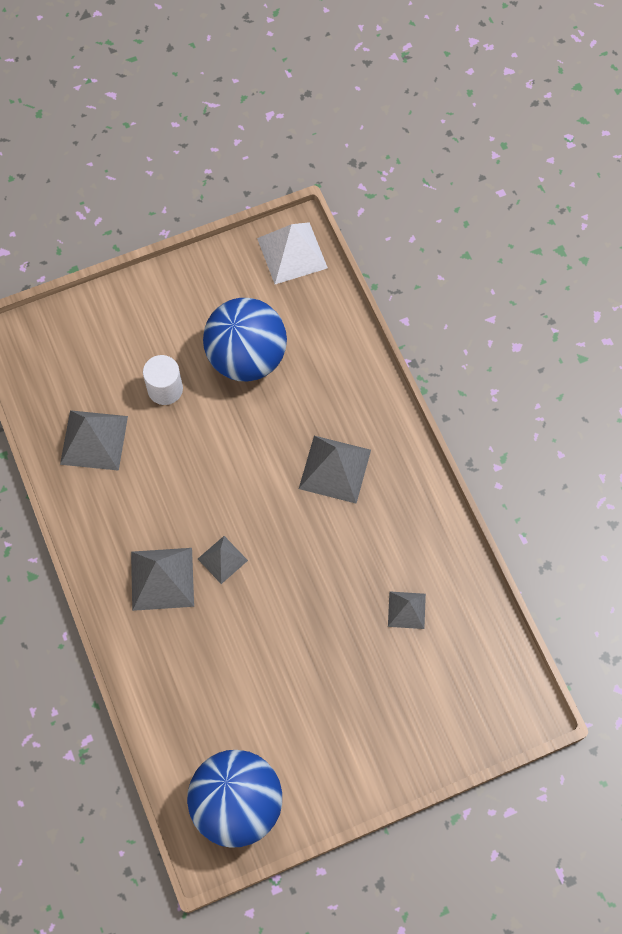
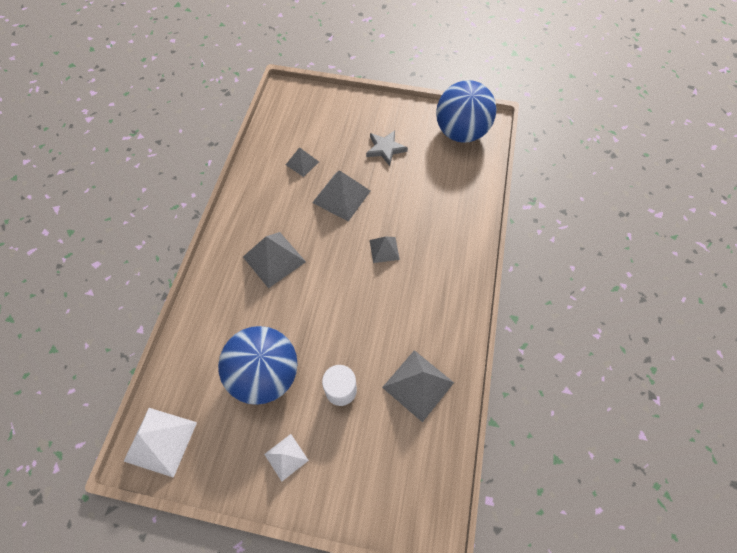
camera: 145 degrees left, 5 degrees down
grey pyramid [131,548,194,611] -> grey pyramid moved to [312,170,370,221]
none -> white pyramid [264,434,309,481]
none -> grey star [366,130,408,166]

